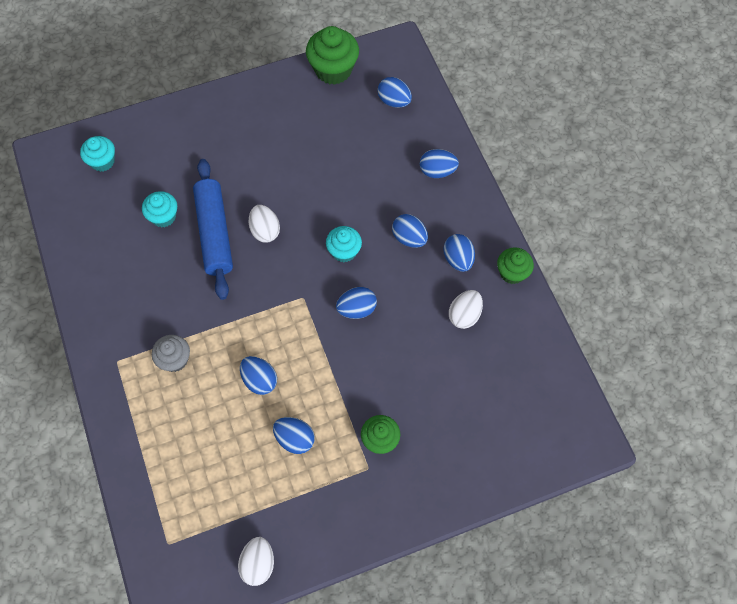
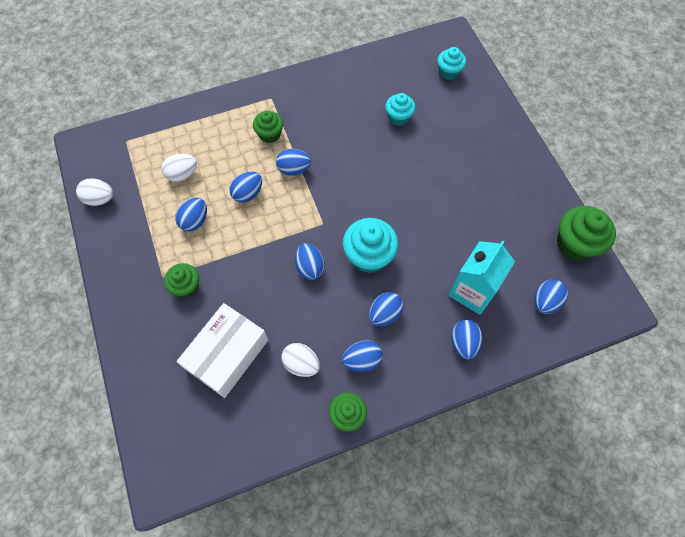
camera: 90 degrees right, 0 degrees up
grey cupcake [152,335,190,372] -> green cupcake [253,110,283,143]
blue rolling pin [193,159,233,300] -> none
white egg [249,205,280,243] -> white egg moved to [162,154,197,182]
turquoise cupcake [326,226,362,262] -> turquoise cupcake [343,218,399,273], size x1.62
none -> white box [176,303,268,398]
none -> blue egg [276,149,311,176]
none -> turquoise carton [448,240,515,315]

